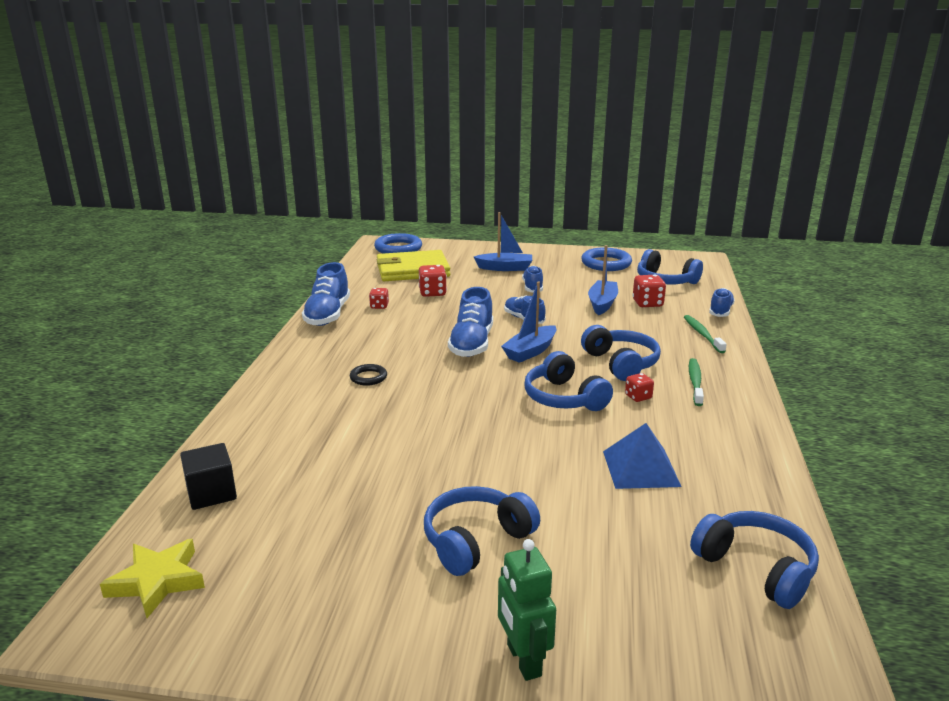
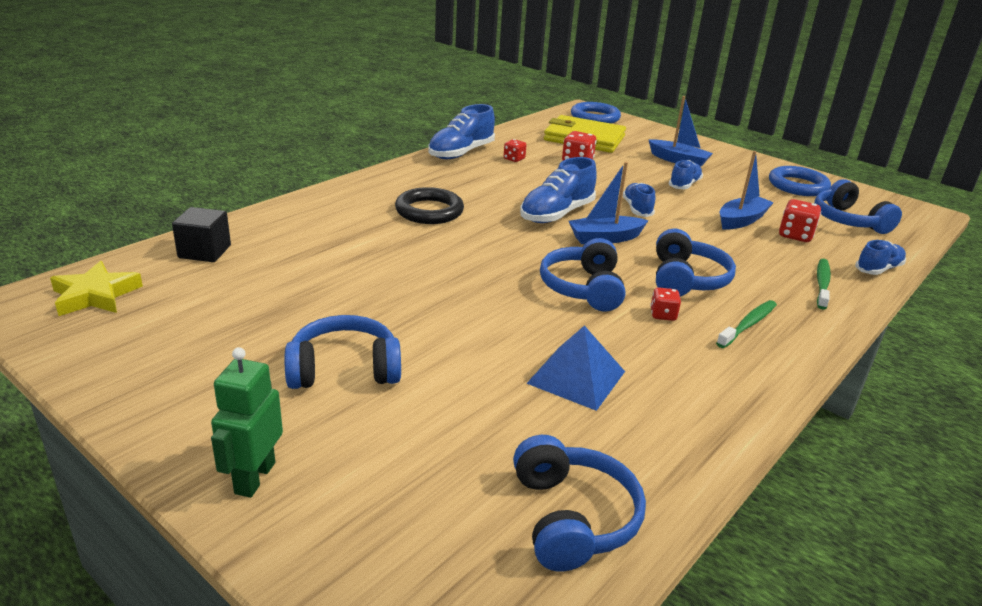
camera: 30 degrees right, 5 degrees up
black ring [350,364,387,386] -> black ring [395,187,464,224], size x1.82

